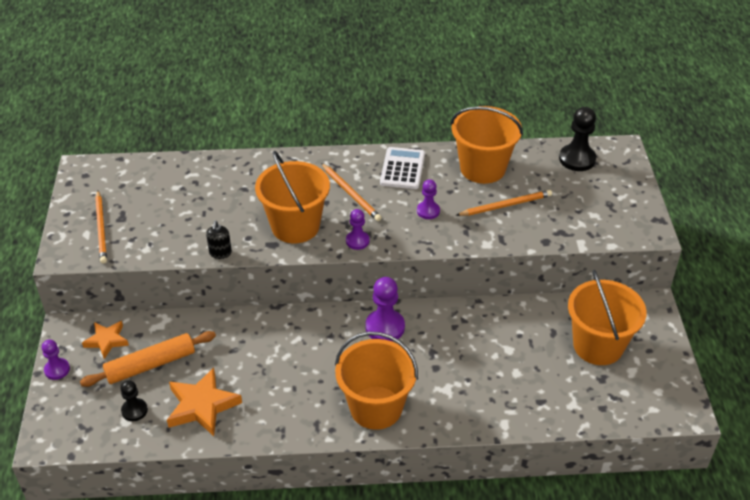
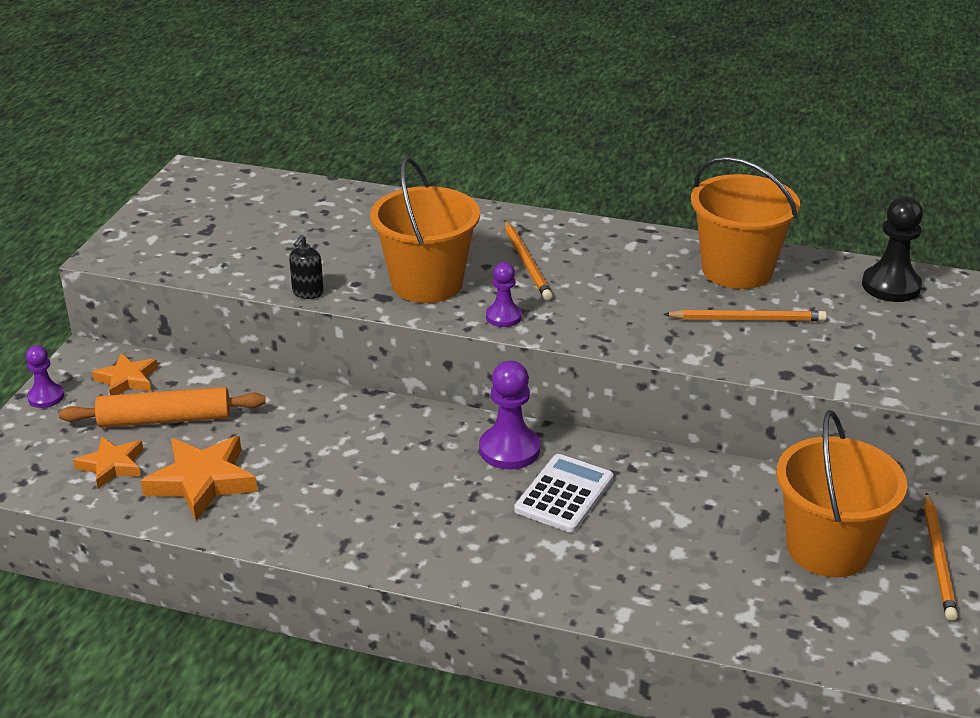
camera: 20 degrees right, 10 degrees down
orange pencil [95,191,107,264] -> orange pencil moved to [924,492,958,621]
black pawn [121,380,148,421] -> orange star [73,437,143,489]
orange bucket [335,332,418,430] -> none
white calculator [380,147,425,189] -> white calculator moved to [514,454,614,533]
purple pawn [417,179,440,219] -> none

